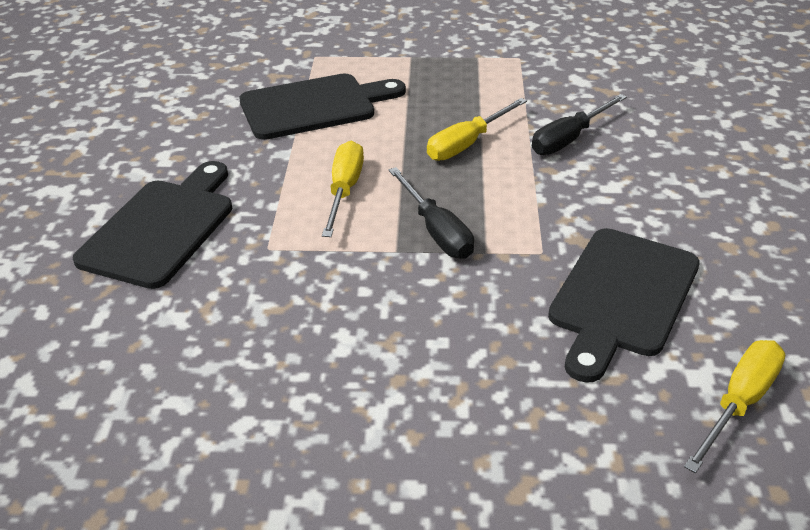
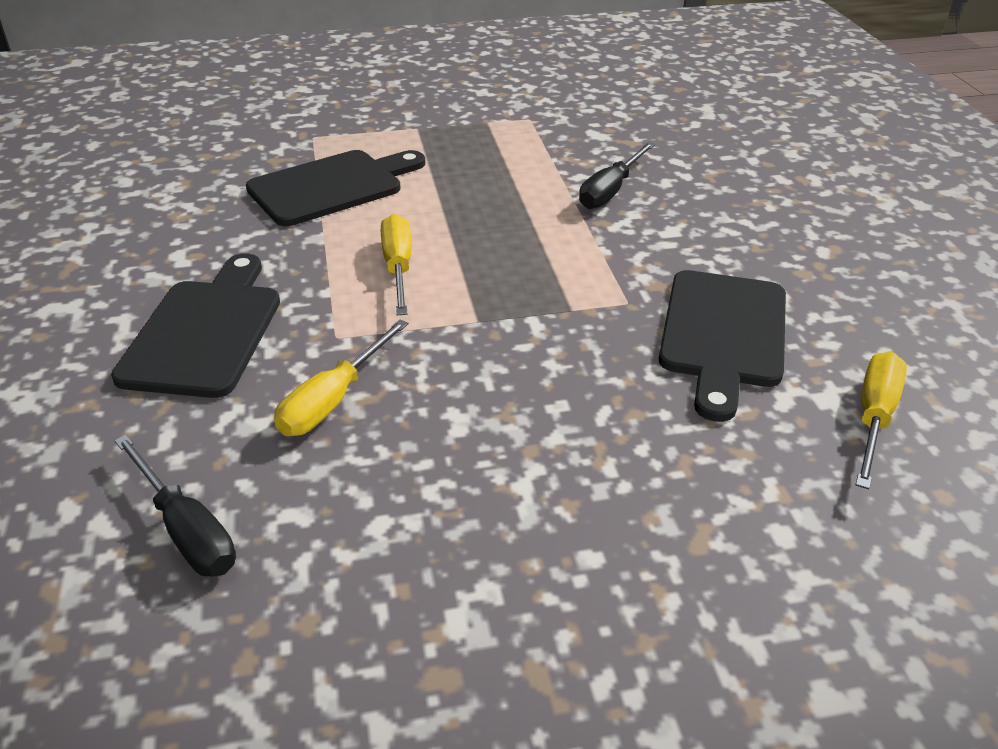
camera: 15 degrees left, 0 degrees up
black screwdriver [388,167,474,259] -> black screwdriver moved to [114,435,236,577]
yellow screwdriver [427,98,527,161] -> yellow screwdriver moved to [274,319,408,436]

